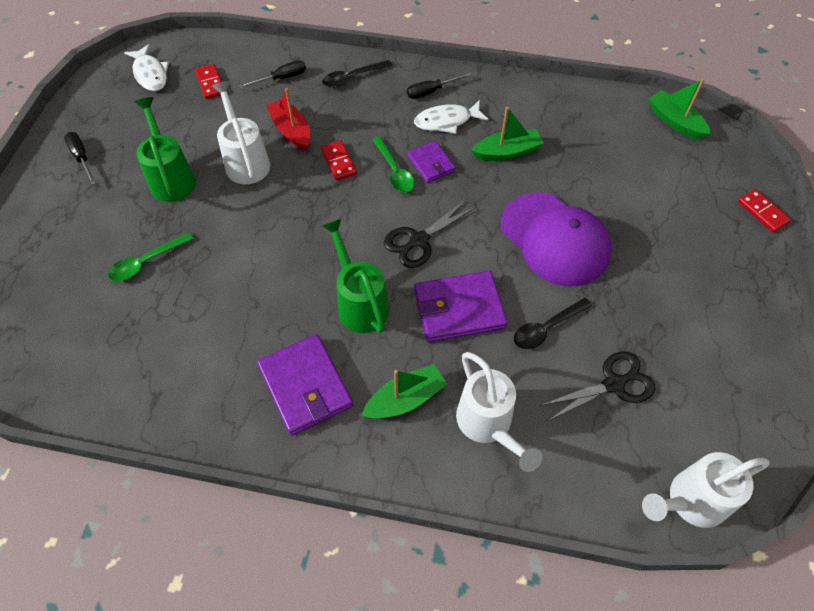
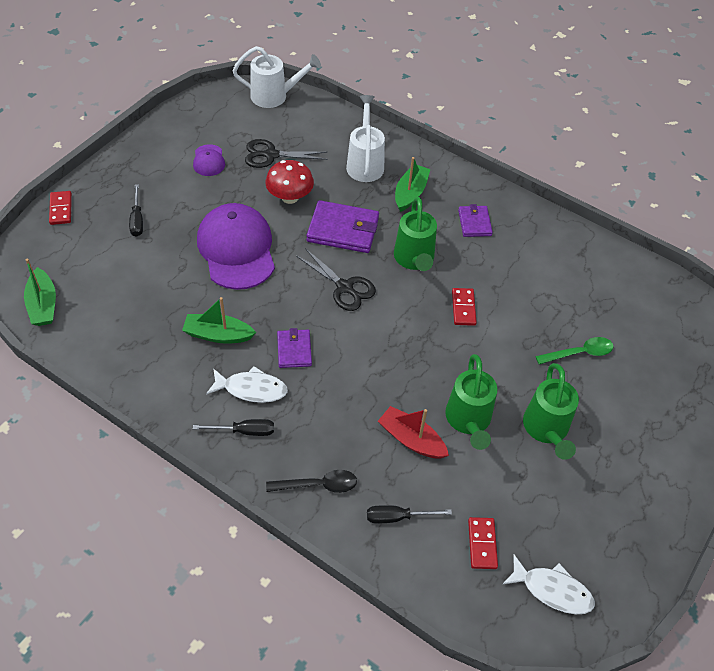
camera: 160 degrees left, 5 degrees down
black screwdriver [64,132,96,185] -> black screwdriver moved to [129,184,143,237]
white fish [124,44,169,91] -> white fish turned 120 degrees clockwise [503,554,595,614]
white watering can [212,81,270,184] -> green watering can [445,354,497,450]
purple wallet [257,334,353,436] -> purple wallet [458,204,493,237], size x0.59
red boat [266,88,311,151] -> red boat turned 135 degrees clockwise [378,406,449,459]
red domino [321,140,357,181] -> red domino moved to [452,288,477,326]
green boat [362,364,447,419] -> green boat turned 120 degrees clockwise [395,157,431,212]
green spoon [372,136,415,193] -> none
black scissors [384,199,476,268] -> black scissors turned 60 degrees clockwise [296,248,376,311]
black spoon [514,298,592,349] -> red mushroom [265,160,314,204]
none -> purple cap [193,144,225,176]

